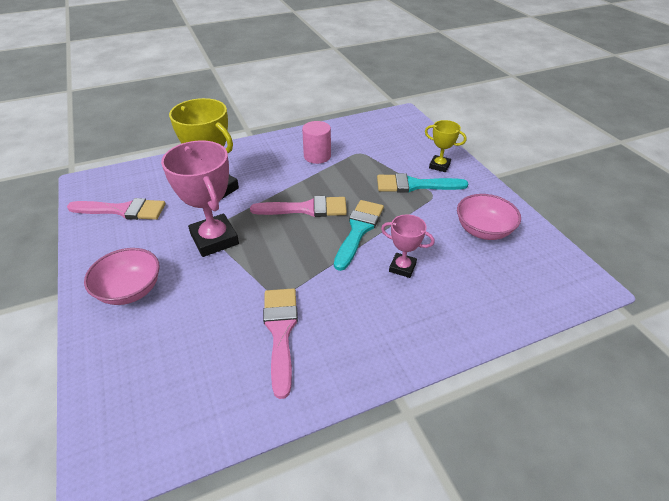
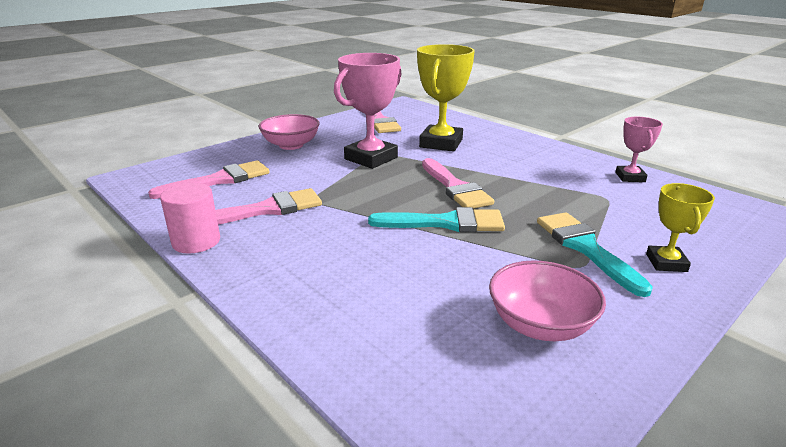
camera: 70 degrees right, 15 degrees down
pink cylinder [302,121,331,164] -> pink cylinder moved to [160,183,220,254]
pink trophy [381,214,435,278] -> pink trophy moved to [615,117,663,182]
none -> pink brush [148,160,269,199]

